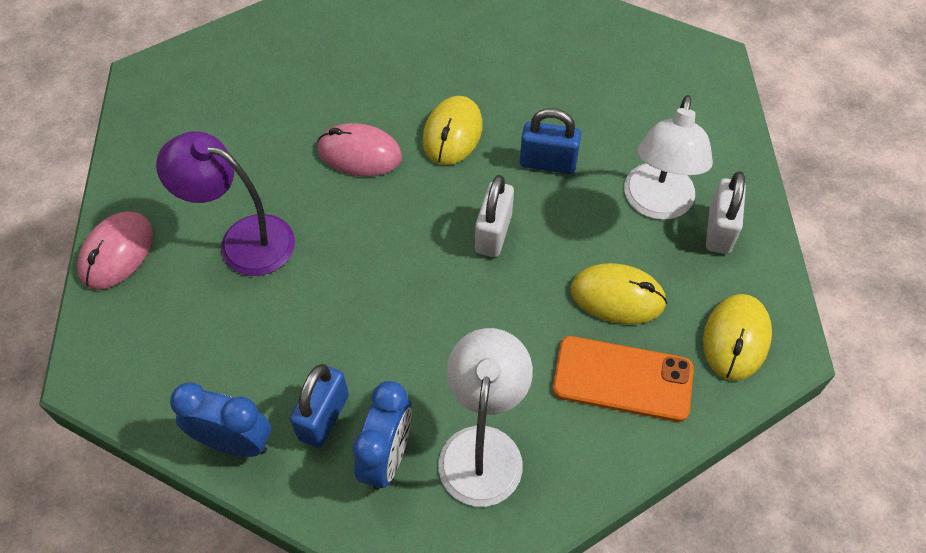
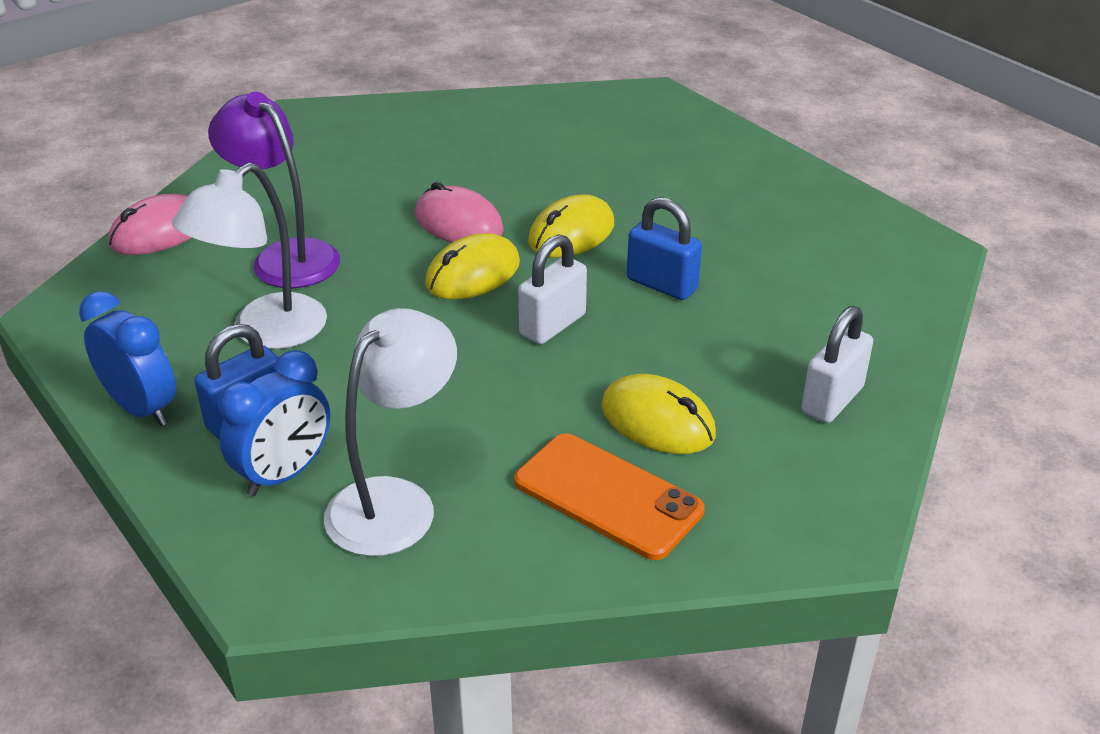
camera: 25 degrees right, 20 degrees down
white lamp [624,95,713,220] -> white lamp moved to [172,163,327,349]
yellow mouse [703,294,772,381] -> yellow mouse moved to [425,233,520,300]

